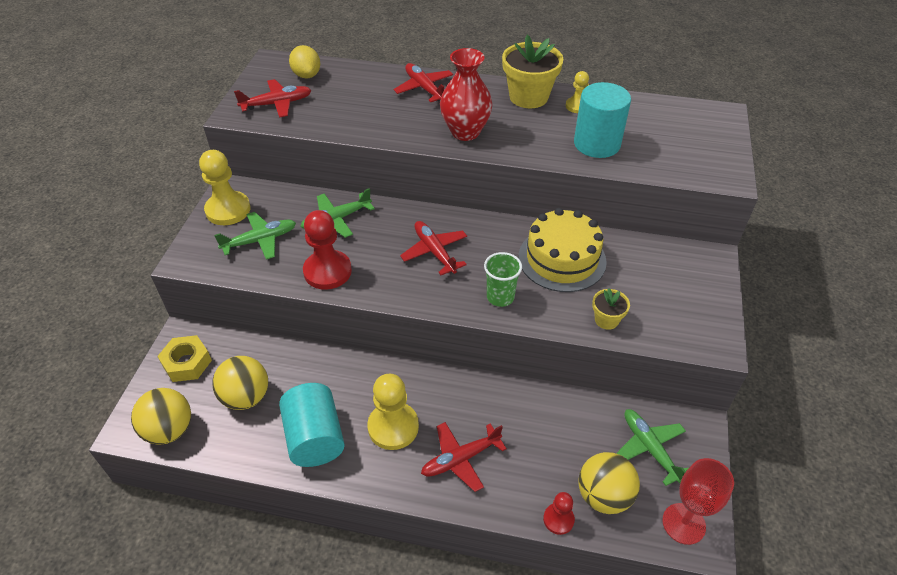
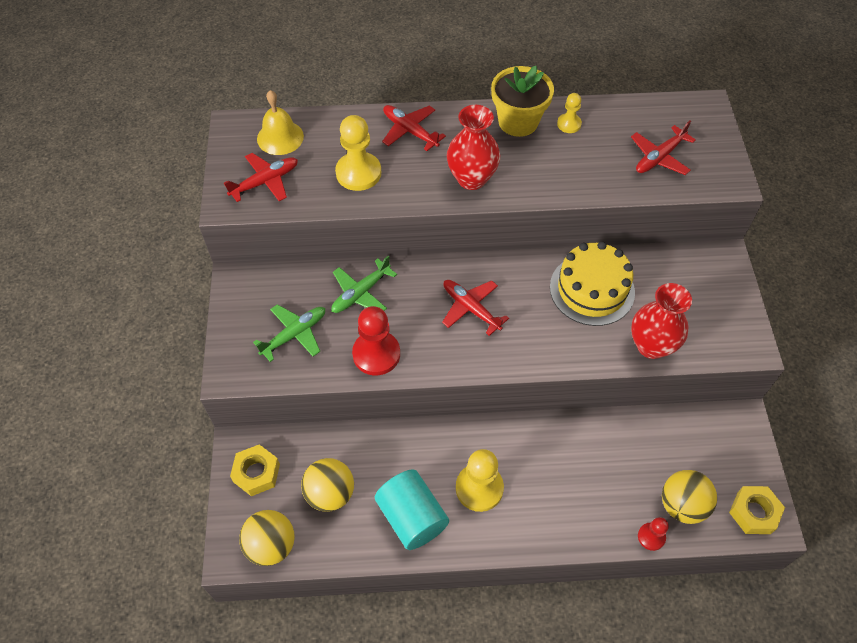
camera: 15 degrees left, 10 degrees up
yellow pawn [199,150,251,225] -> yellow pawn moved to [335,115,381,191]
yellow lemon [289,45,320,79] -> yellow bell [257,90,304,155]
red plane [421,422,507,492] -> red plane moved to [631,121,696,175]
green cup [484,252,522,307] -> none
turquoise cylinder [574,82,631,158] -> none
yellow flower pot [592,288,630,330] -> red vase [631,283,692,359]
green plane [616,409,688,486] -> none
red goblet [662,458,734,545] -> yellow nut [729,486,785,534]

